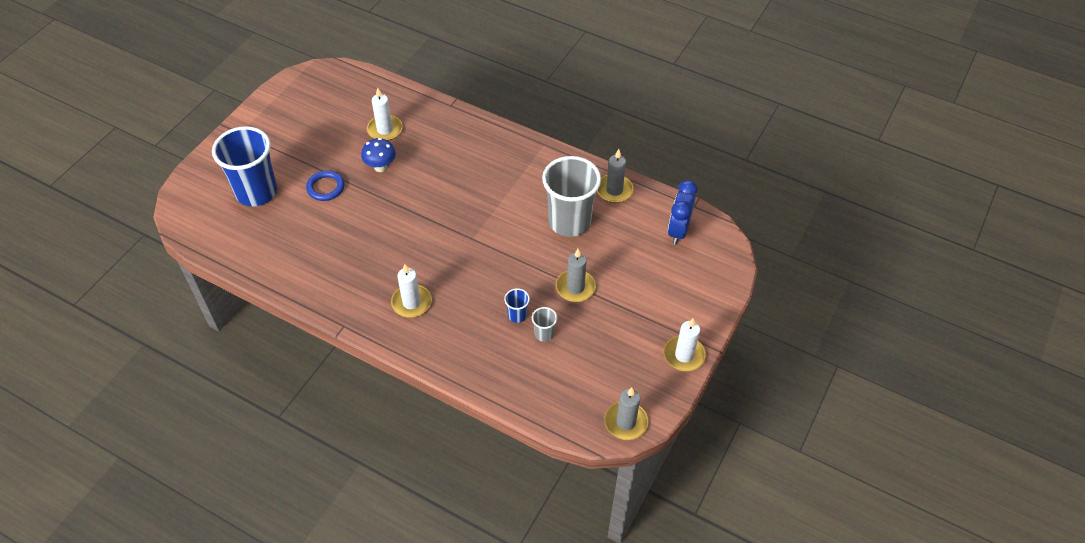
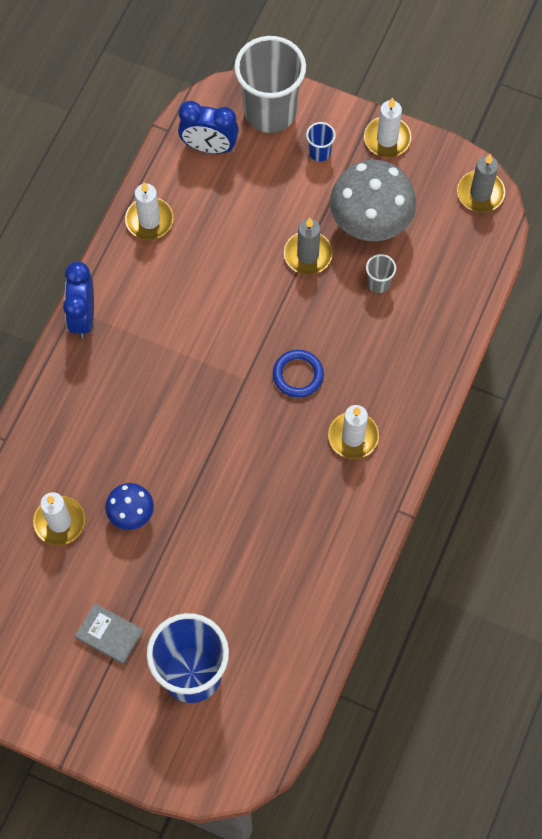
camera: 95 degrees left, 15 degrees up
blue ring [306,170,345,201] -> blue ring moved to [273,350,324,398]
blue cup [504,288,530,323] -> blue cup moved to [306,122,336,162]
grey cup [542,156,601,237] -> grey cup moved to [234,36,306,133]
grey candle [597,149,633,203] -> white candle [125,182,173,240]
none -> blue clock [63,262,94,338]
none -> grey book [75,603,143,664]
none -> grey mushroom [330,160,416,241]

